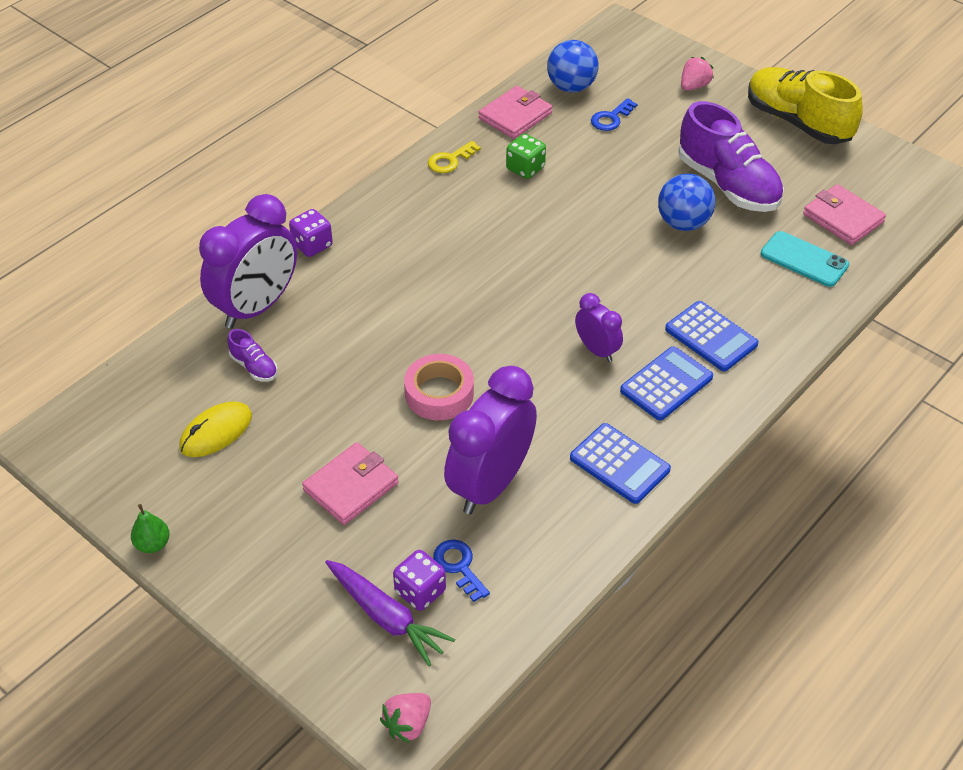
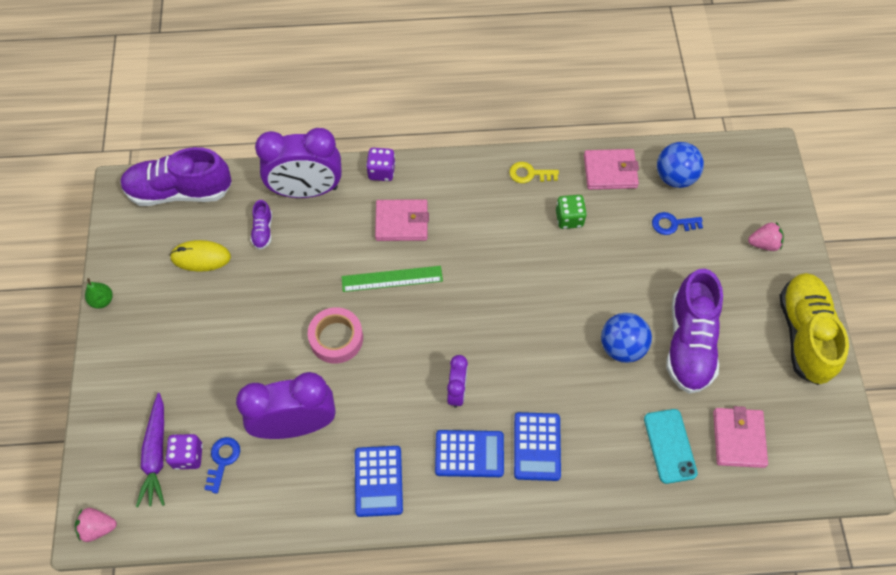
camera: 45 degrees right, 15 degrees up
pink wallet [302,442,399,525] -> pink wallet moved to [375,199,429,241]
none -> purple shoe [120,147,232,206]
none -> green ruler [342,266,443,292]

